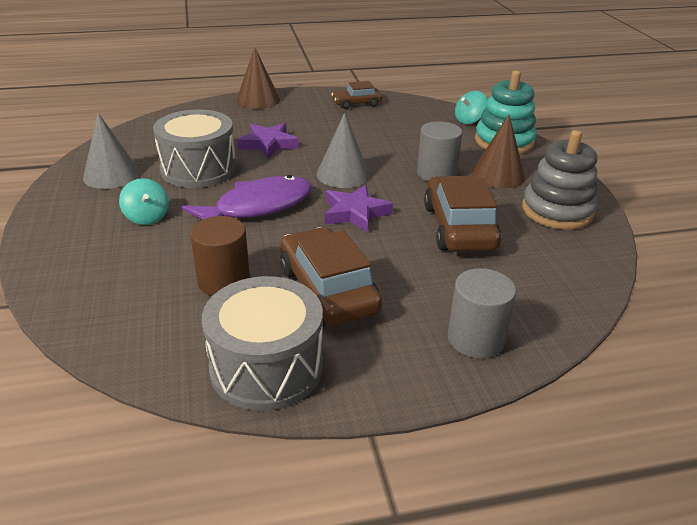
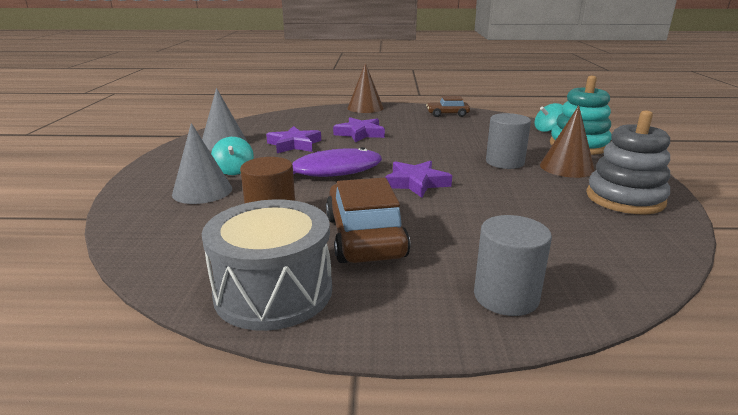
camera: 15 degrees right, 10 degrees down
grey drum [153,110,236,188] -> purple star [266,126,321,153]
grey cone [317,113,370,188] -> grey cone moved to [172,123,232,204]
brown car [424,176,501,252] -> none

